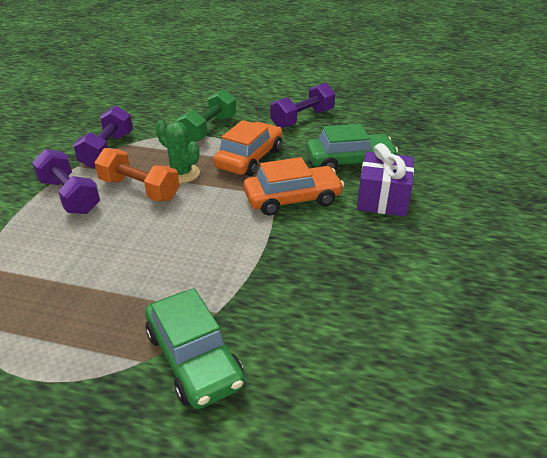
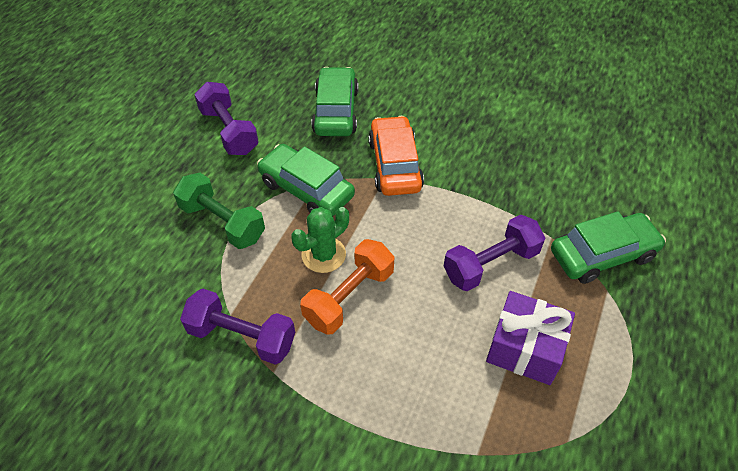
camera: 80 degrees left, 15 degrees up
purple dumbbell [32,149,100,214] -> purple dumbbell moved to [444,215,545,291]
orange car [213,120,283,176] -> green car [257,144,355,216]
purple gift [357,143,414,217] -> purple gift moved to [486,291,575,385]

